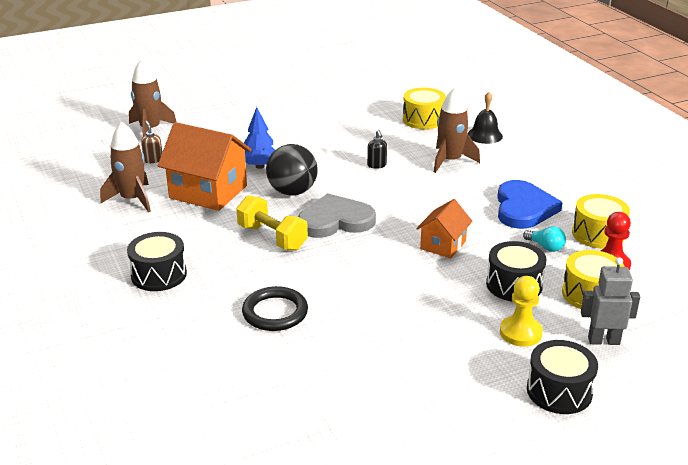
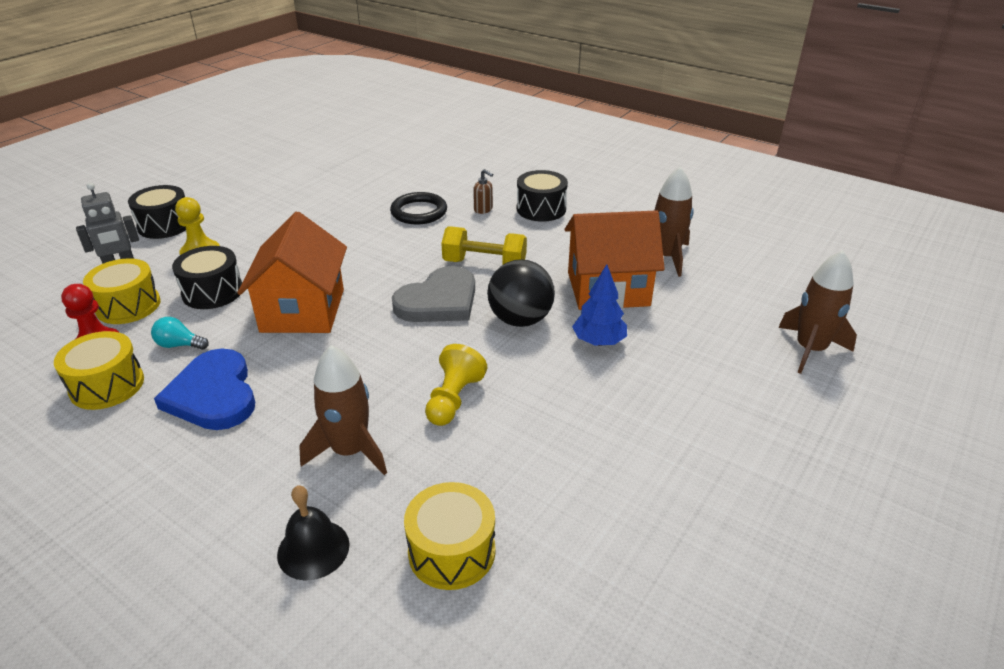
camera: 150 degrees right, 5 degrees up
brown soap dispenser [141,121,162,163] -> brown soap dispenser moved to [473,169,493,214]
black soap dispenser [367,130,387,169] -> yellow pawn [425,344,487,426]
orange house [416,199,473,258] -> orange house [237,212,347,333], size x1.77

